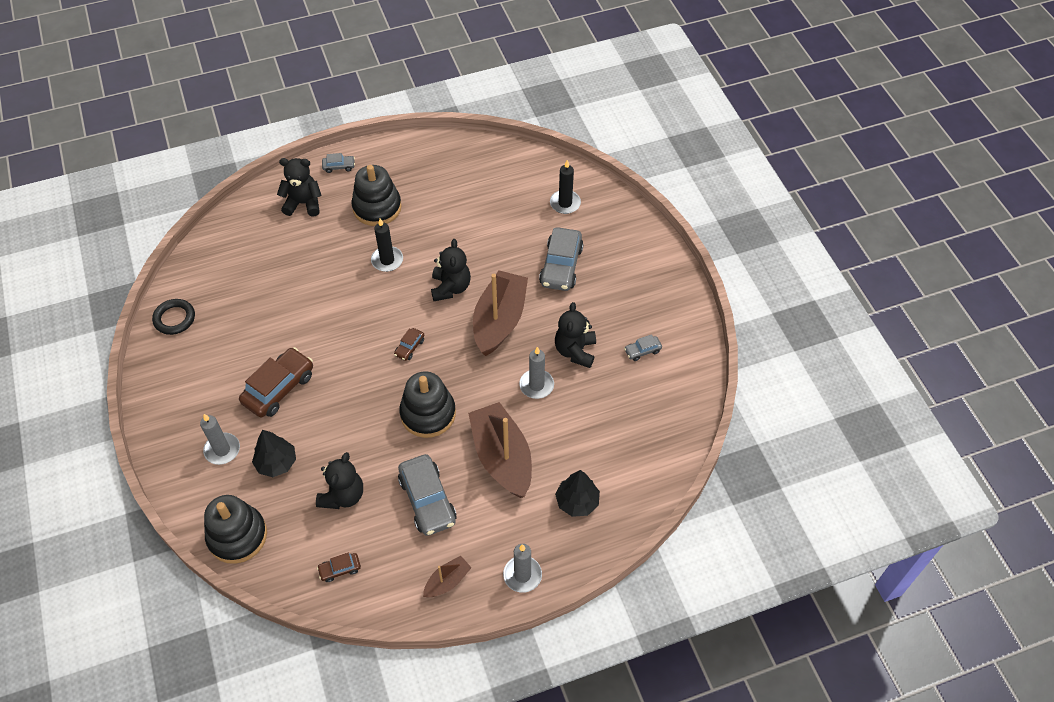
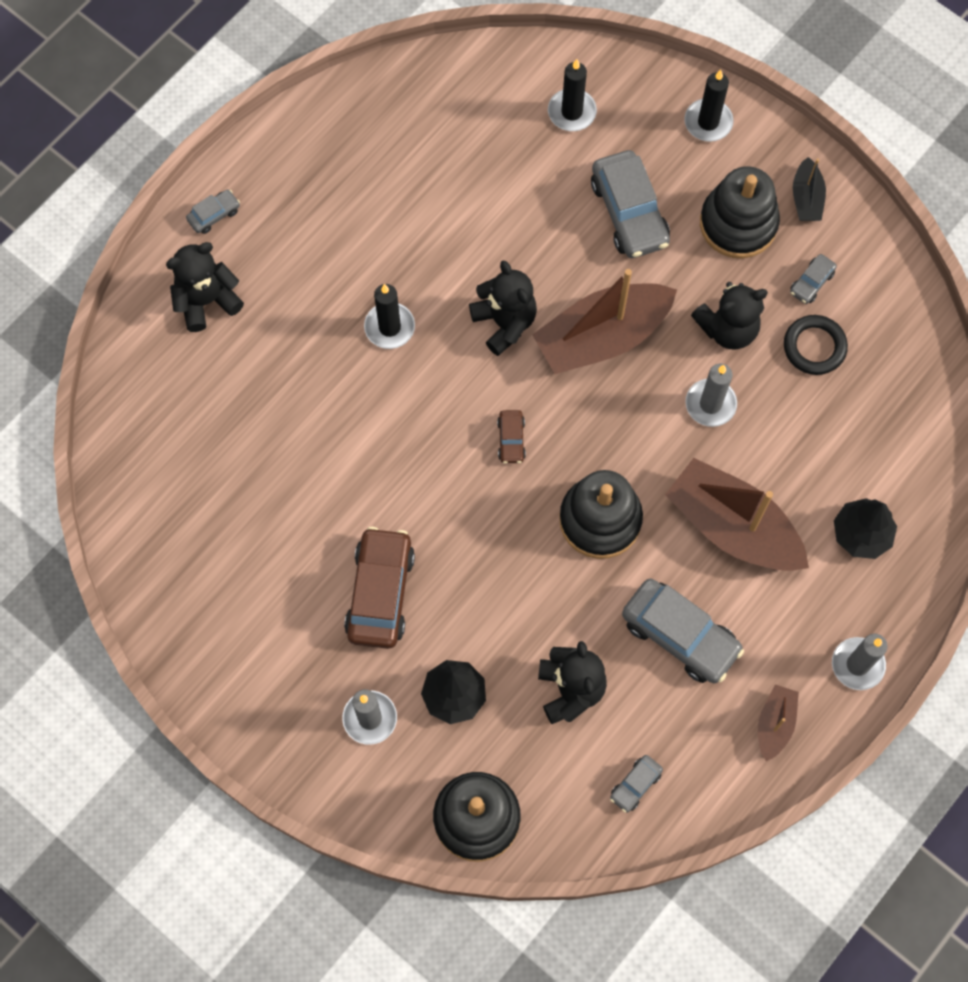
camera: 30 degrees left, 15 degrees up
black ring [152,299,195,335] -> black ring moved to [784,315,848,375]
brown car [317,553,361,582] -> grey car [610,755,663,813]
black stacking toy [351,165,402,226] -> black stacking toy moved to [700,166,780,258]
brown boat [473,271,528,356] -> brown boat turned 105 degrees counterclockwise [532,269,677,374]
black teddy bear [555,302,596,368] -> black teddy bear turned 90 degrees counterclockwise [691,282,768,349]
none -> black candle [684,70,734,142]
none -> black boat [793,157,826,221]

